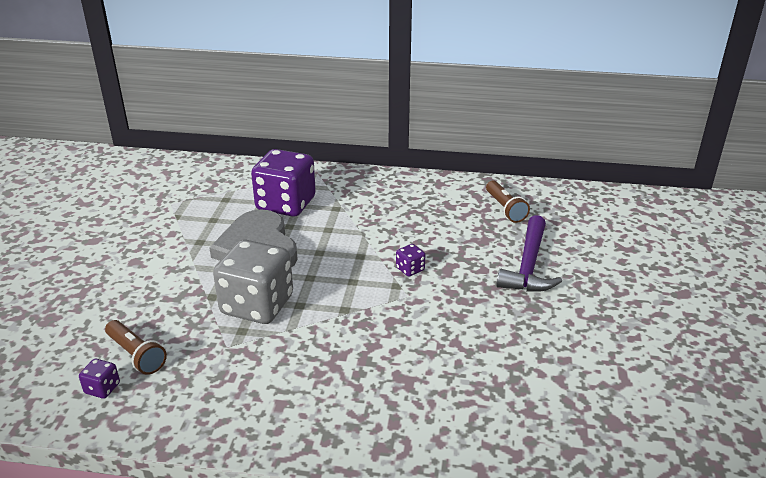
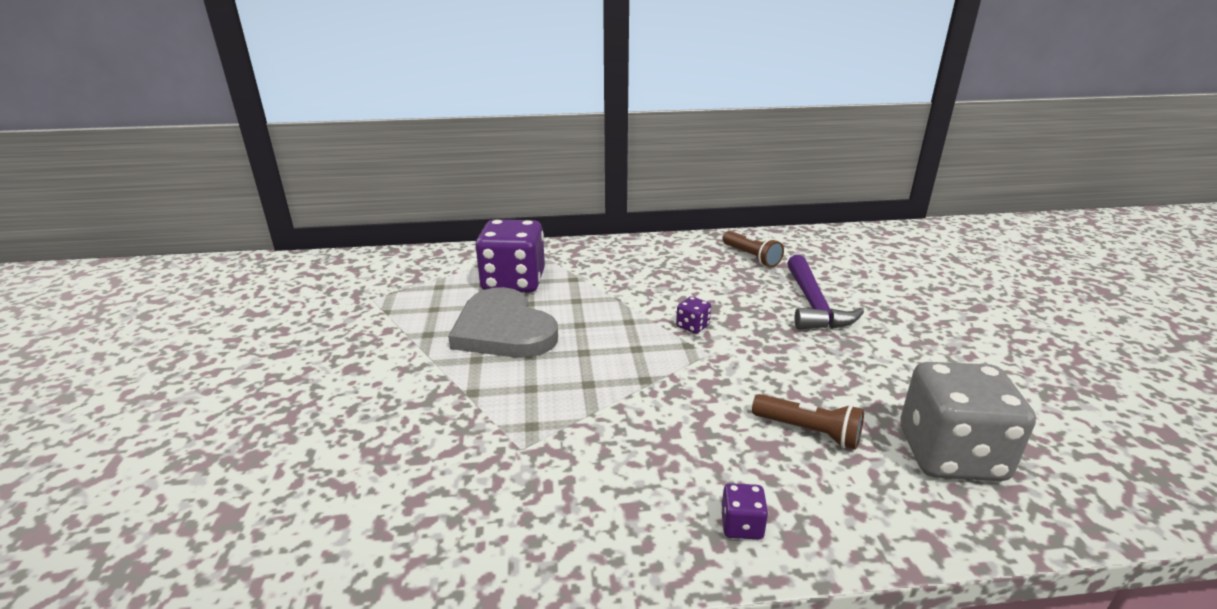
camera: 15 degrees left, 5 degrees down
purple dice [79,359,120,399] -> purple dice moved to [721,483,768,540]
brown flashlight [105,320,167,375] -> brown flashlight moved to [752,394,864,450]
grey dice [213,239,293,324] -> grey dice moved to [900,362,1036,481]

